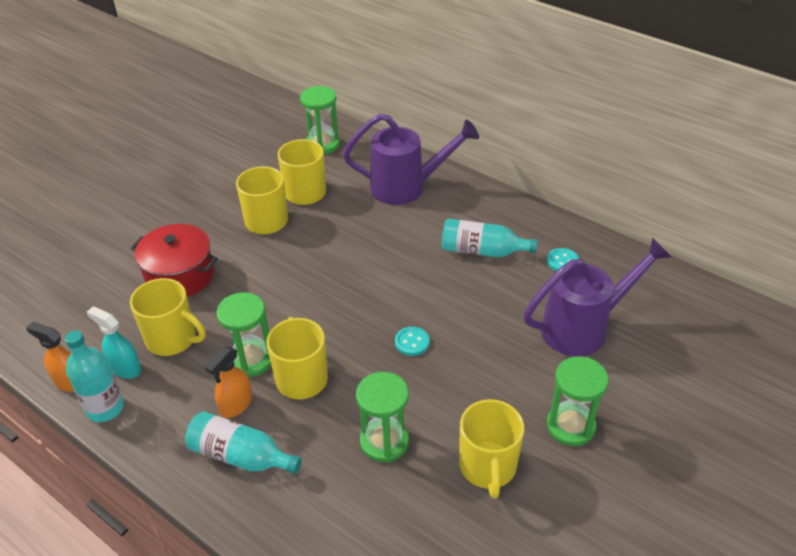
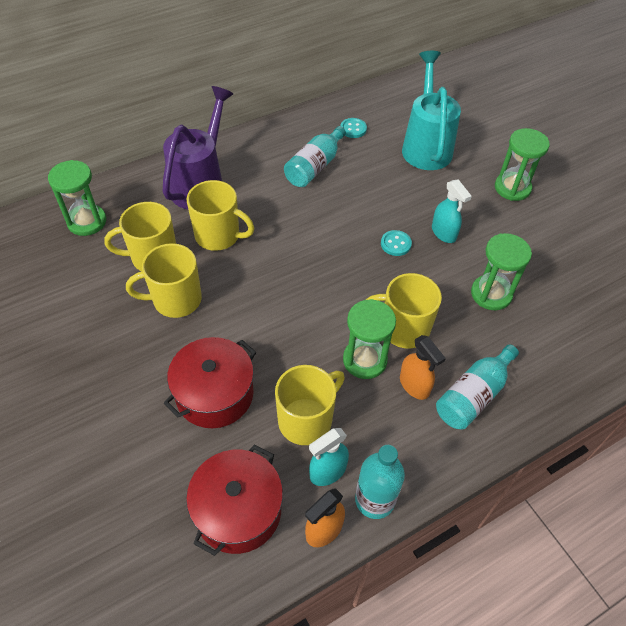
camera: 70 degrees left, 10 degrees up
yellow mug [459,399,524,499] -> yellow mug moved to [187,180,254,251]
purple watering can [524,237,671,356] -> turquoise watering can [402,51,461,170]
none -> red pot [186,444,283,556]
none -> turquoise spray bottle [432,179,472,243]

